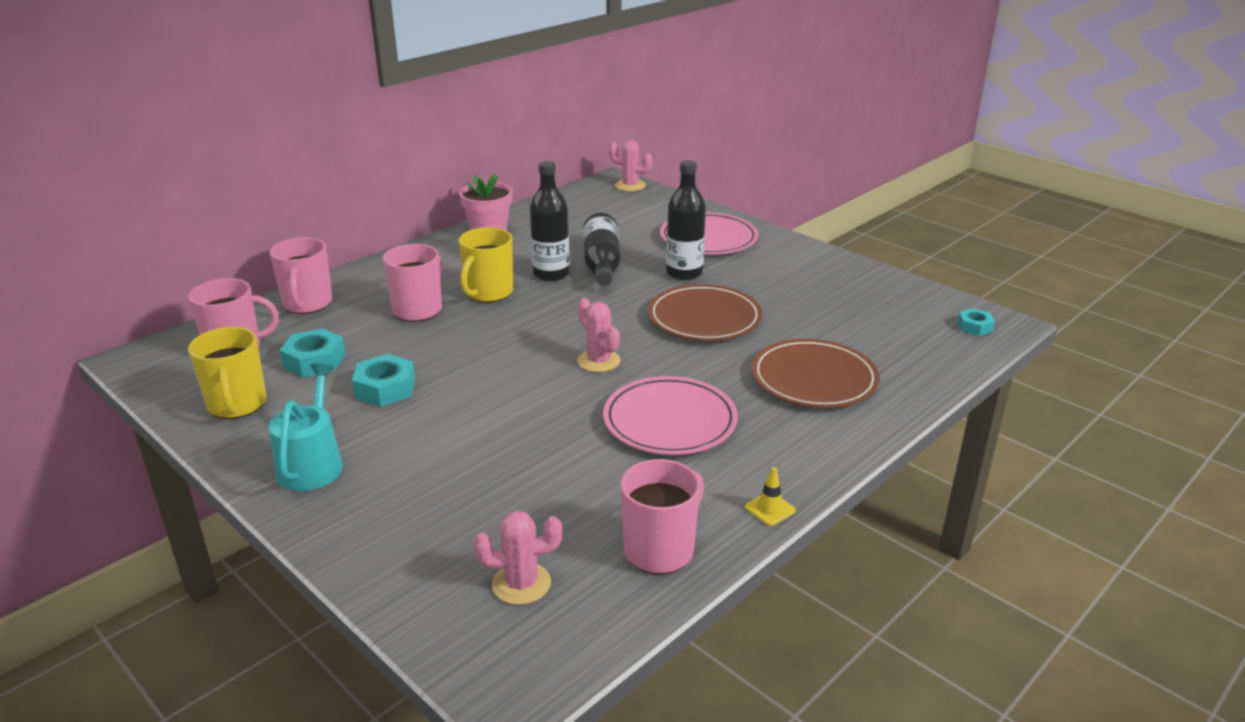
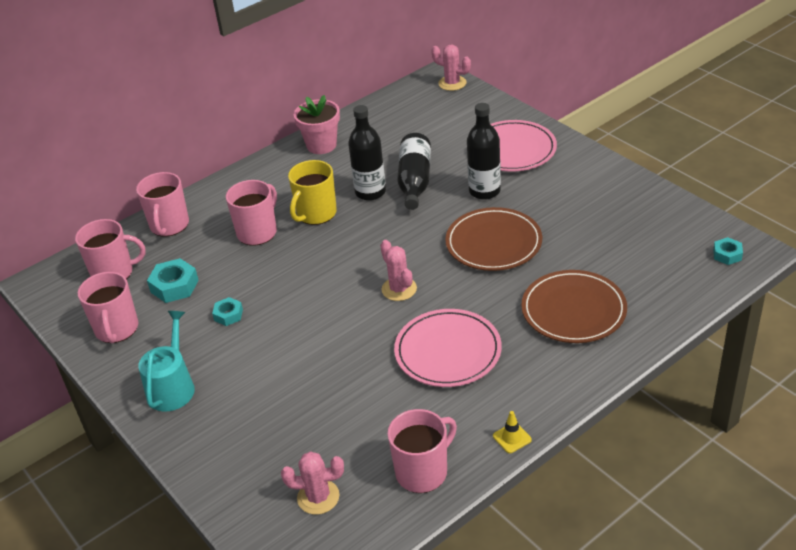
camera: 10 degrees right, 10 degrees up
yellow mug [188,327,267,419] -> pink mug [78,272,138,343]
turquoise nut [352,354,415,407] -> turquoise nut [212,297,243,326], size x0.61

